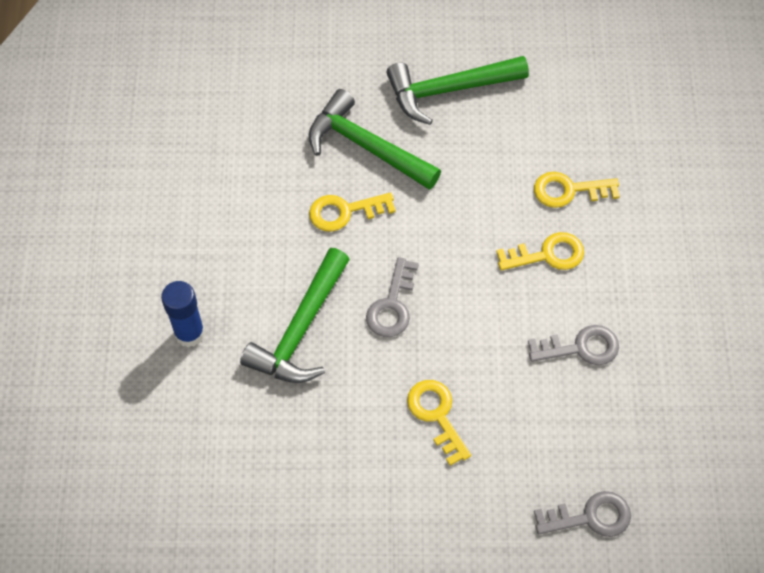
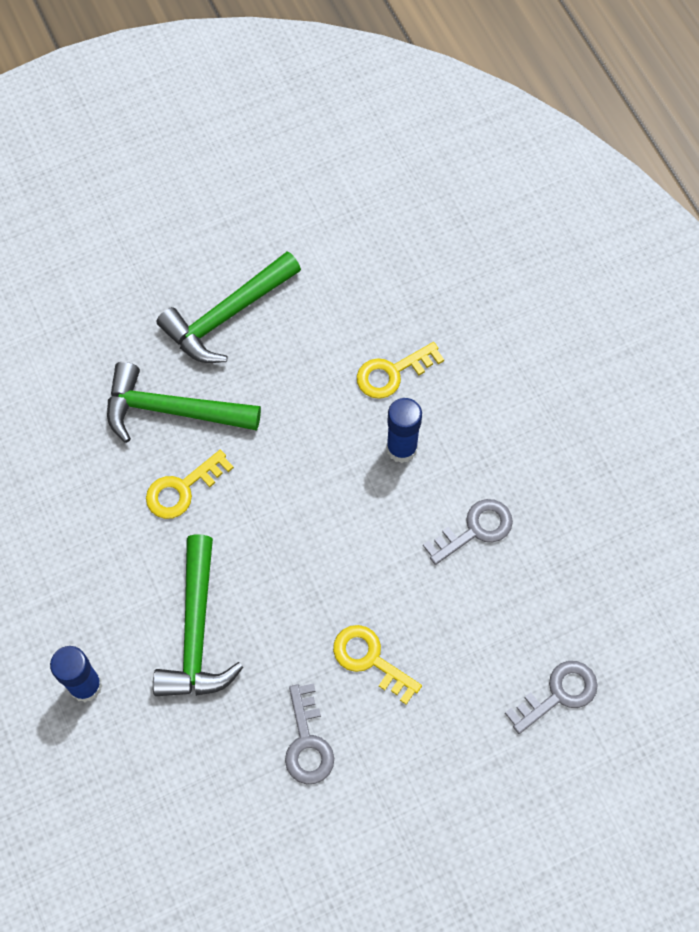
camera: 25 degrees left, 5 degrees up
grey key [366,257,419,337] -> grey key moved to [285,683,334,784]
yellow key [496,232,584,271] -> blue glue stick [386,398,422,463]

